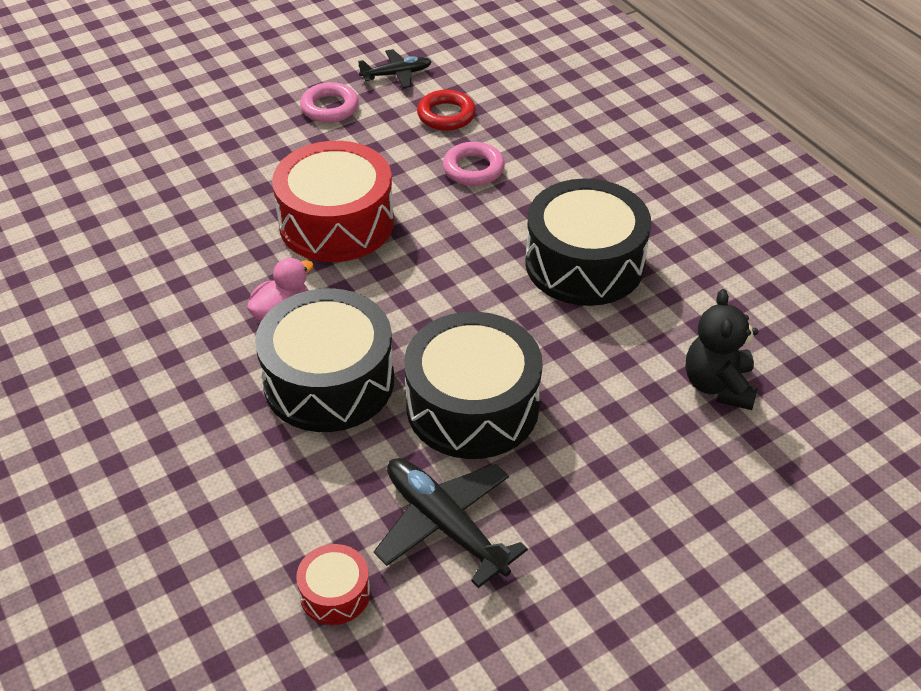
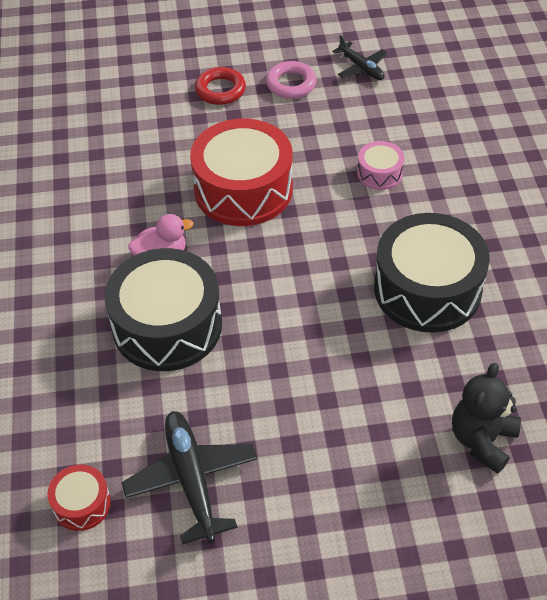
camera: 25 degrees right, 5 degrees up
black plane [358,49,432,88] -> black plane turned 45 degrees clockwise [332,35,387,80]
black drum [404,312,543,459] -> none
red ring [417,90,476,131] -> red ring moved to [195,67,246,105]
pink ring [443,142,505,186] -> pink drum [357,141,405,190]

